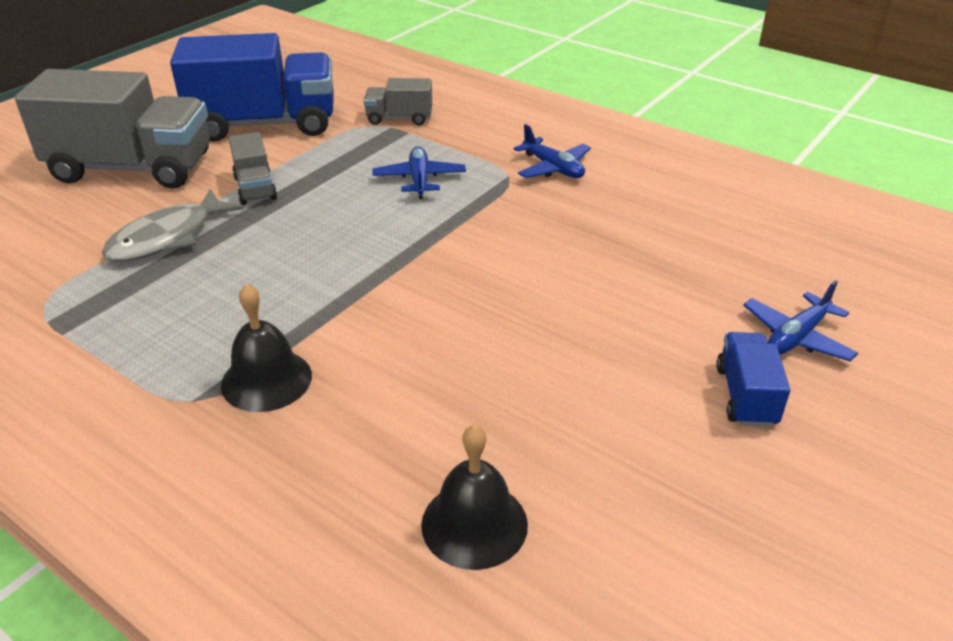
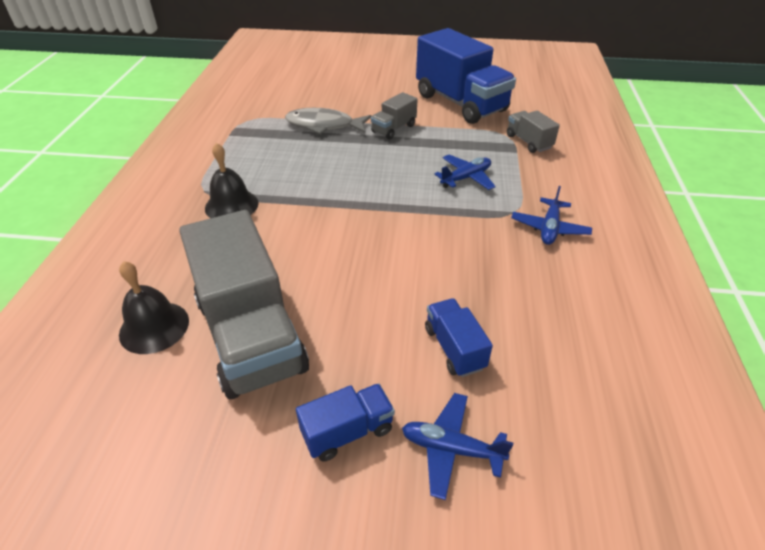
camera: 60 degrees right, 5 degrees up
grey truck [15,69,210,189] -> grey truck moved to [179,210,309,399]
none -> blue truck [425,298,493,377]

